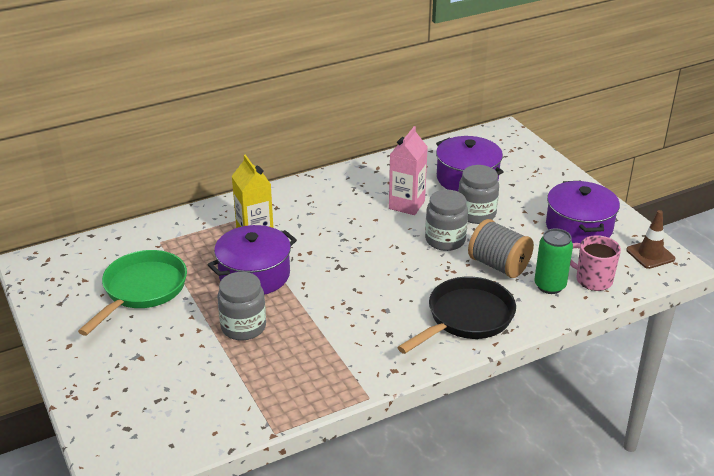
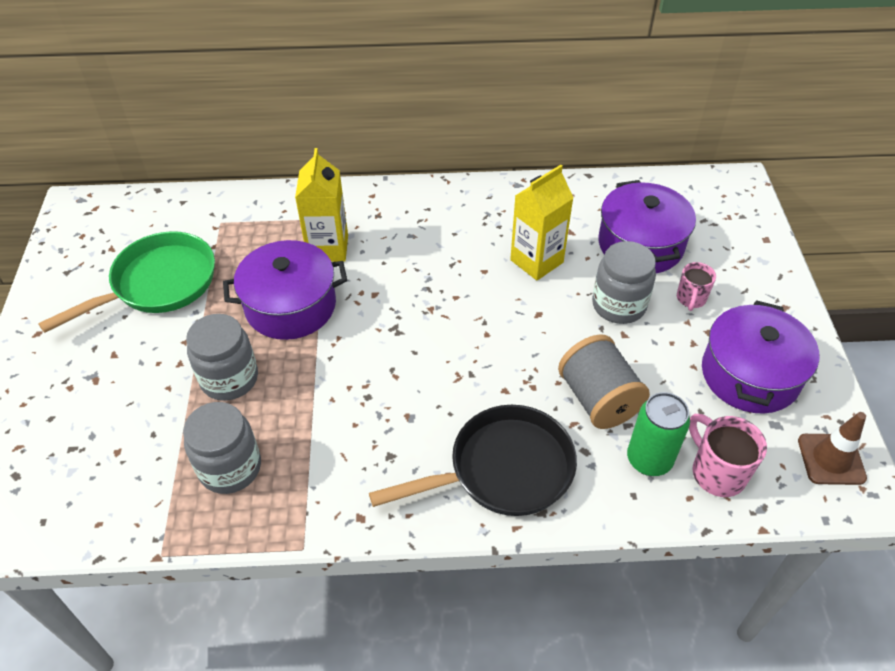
camera: 25 degrees right, 15 degrees up
pink carton [389,126,428,215] -> yellow carton [510,165,573,280]
grey jar [425,190,468,251] -> grey jar moved to [183,402,261,494]
none -> pink mug [677,262,716,311]

